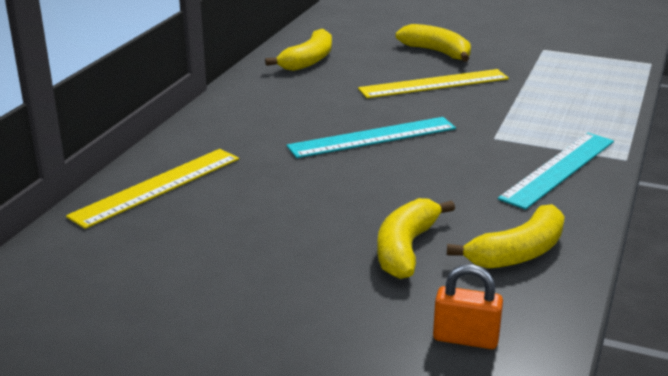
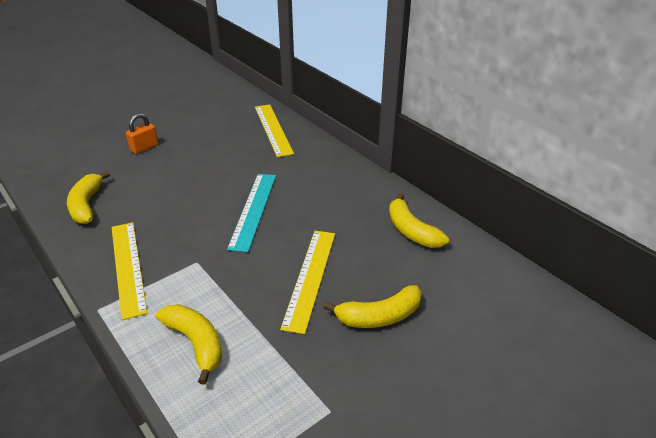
camera: 120 degrees right, 10 degrees up
yellow banana [377,198,455,279] -> yellow banana moved to [156,304,222,385]
orange padlock [433,264,503,349] -> orange padlock moved to [126,113,158,154]
turquoise ruler [498,133,614,210] -> yellow ruler [112,222,148,320]

